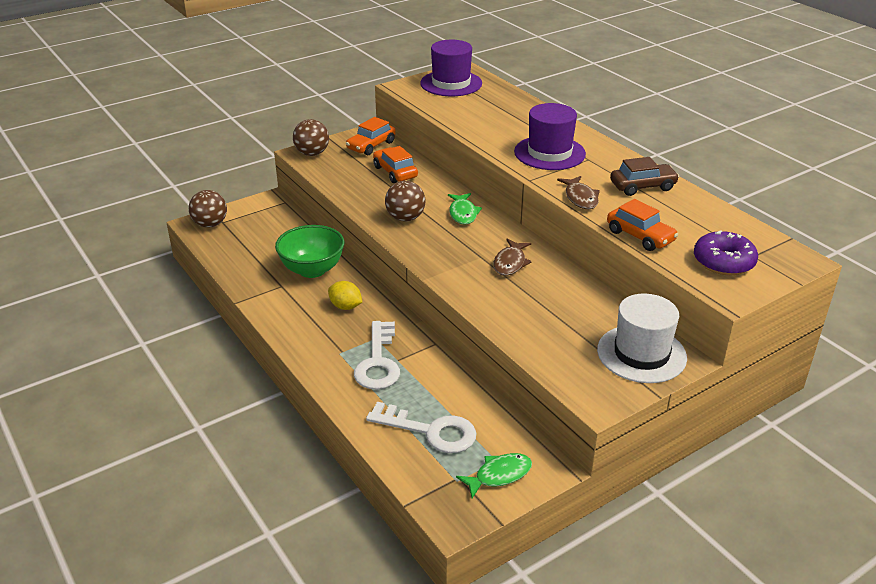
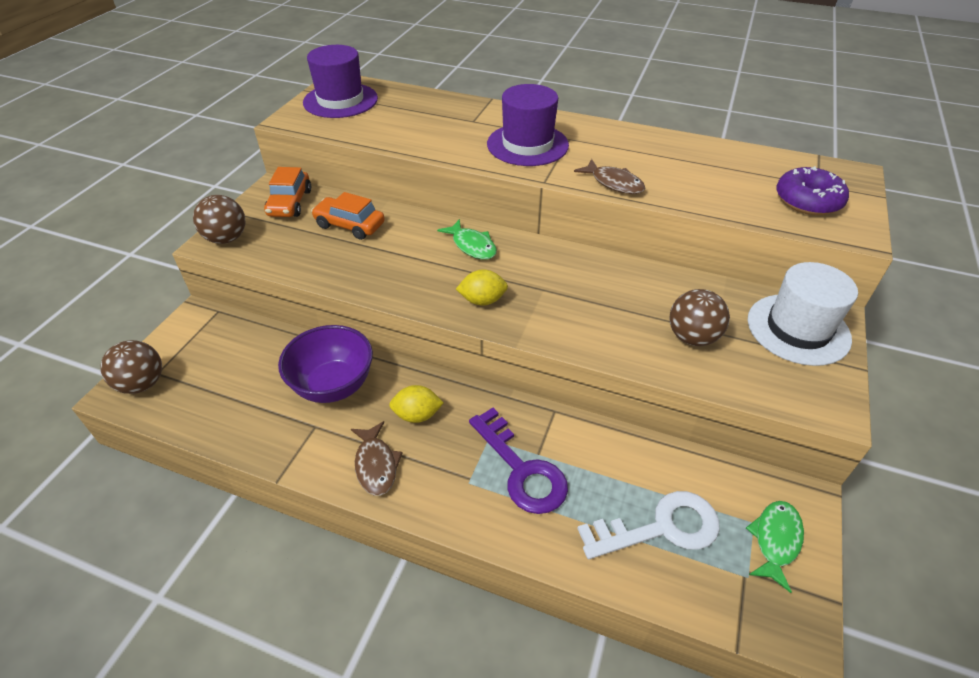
camera: 35 degrees left, 10 degrees up
green bowl [275,225,344,278] -> purple bowl [278,325,373,403]
white key [354,321,400,389] -> purple key [469,408,568,514]
brown ball [385,181,425,221] -> brown ball moved to [669,289,730,346]
brown fish [493,239,532,275] -> brown fish moved to [351,421,403,496]
orange car [607,199,678,251] -> none
brown car [610,157,679,196] -> none
none -> yellow lemon [456,269,508,306]

